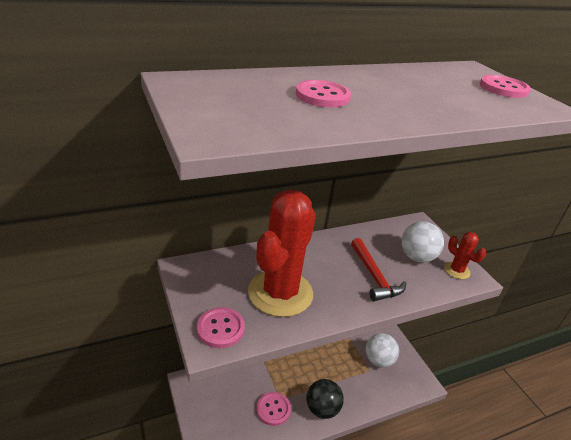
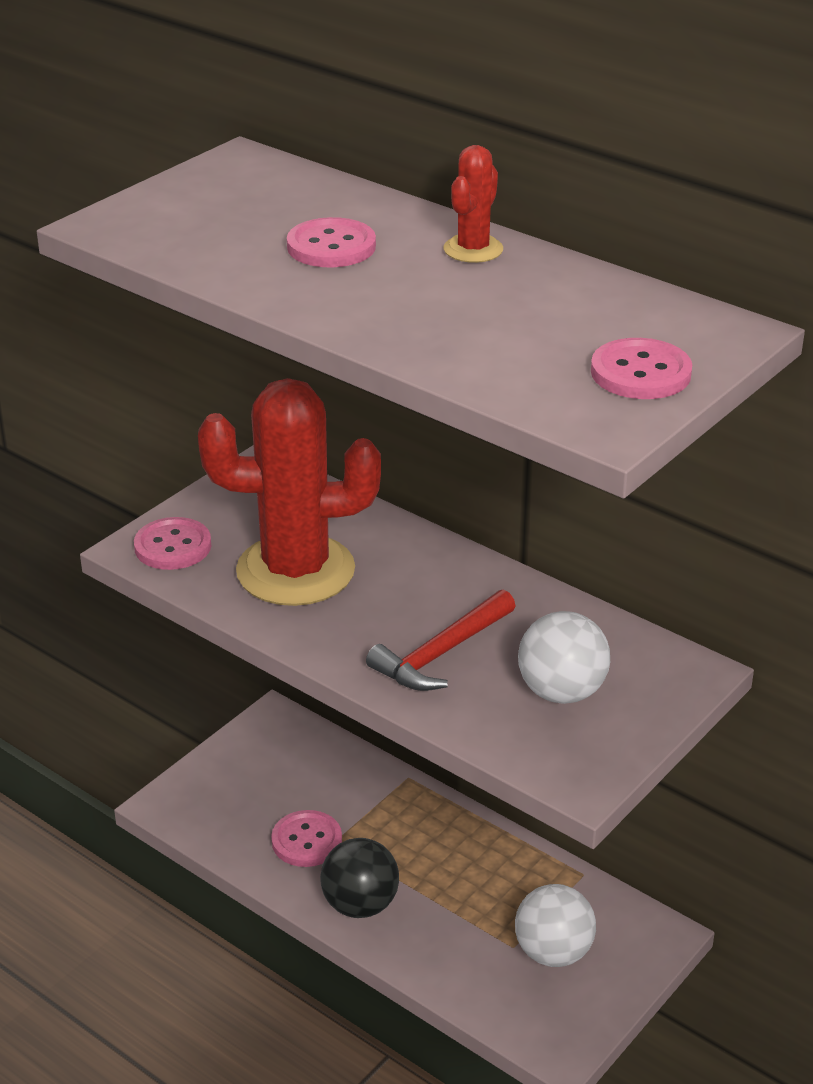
camera: 65 degrees right, 0 degrees up
red cactus [444,232,486,279] -> red cactus moved to [444,145,503,263]

